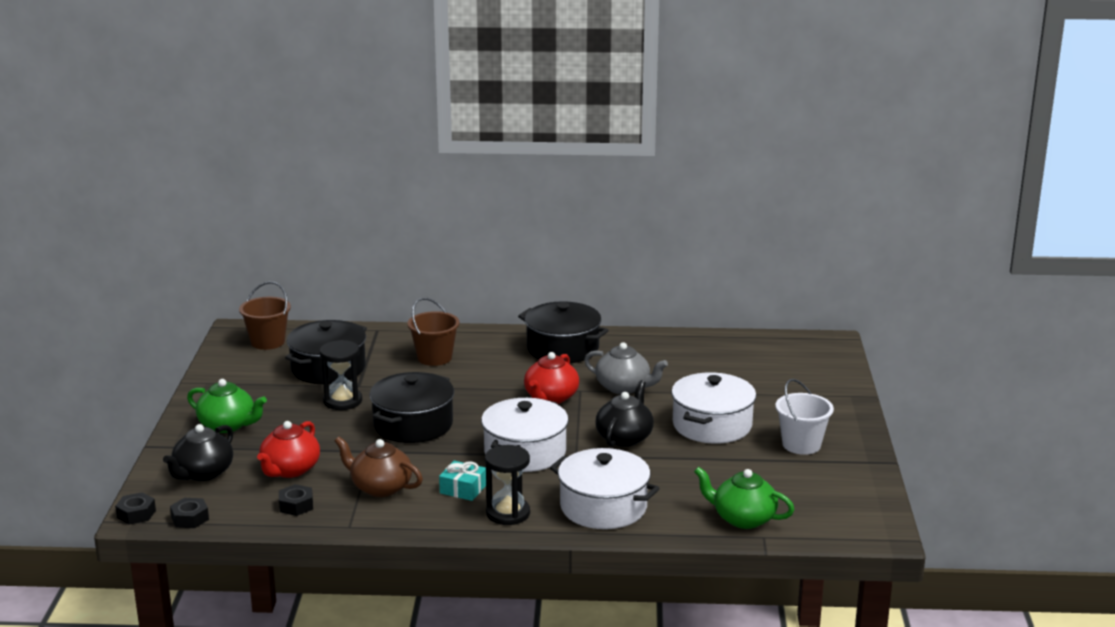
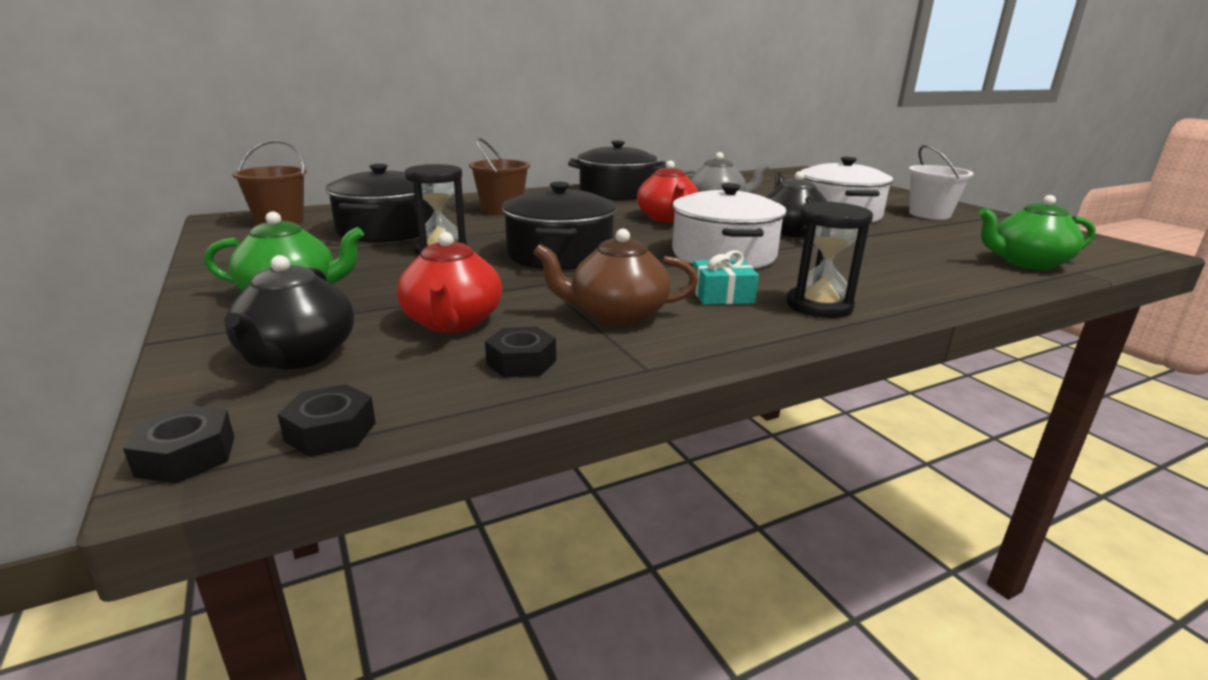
camera: 30 degrees left, 0 degrees up
white pot [550,448,660,529] -> none

